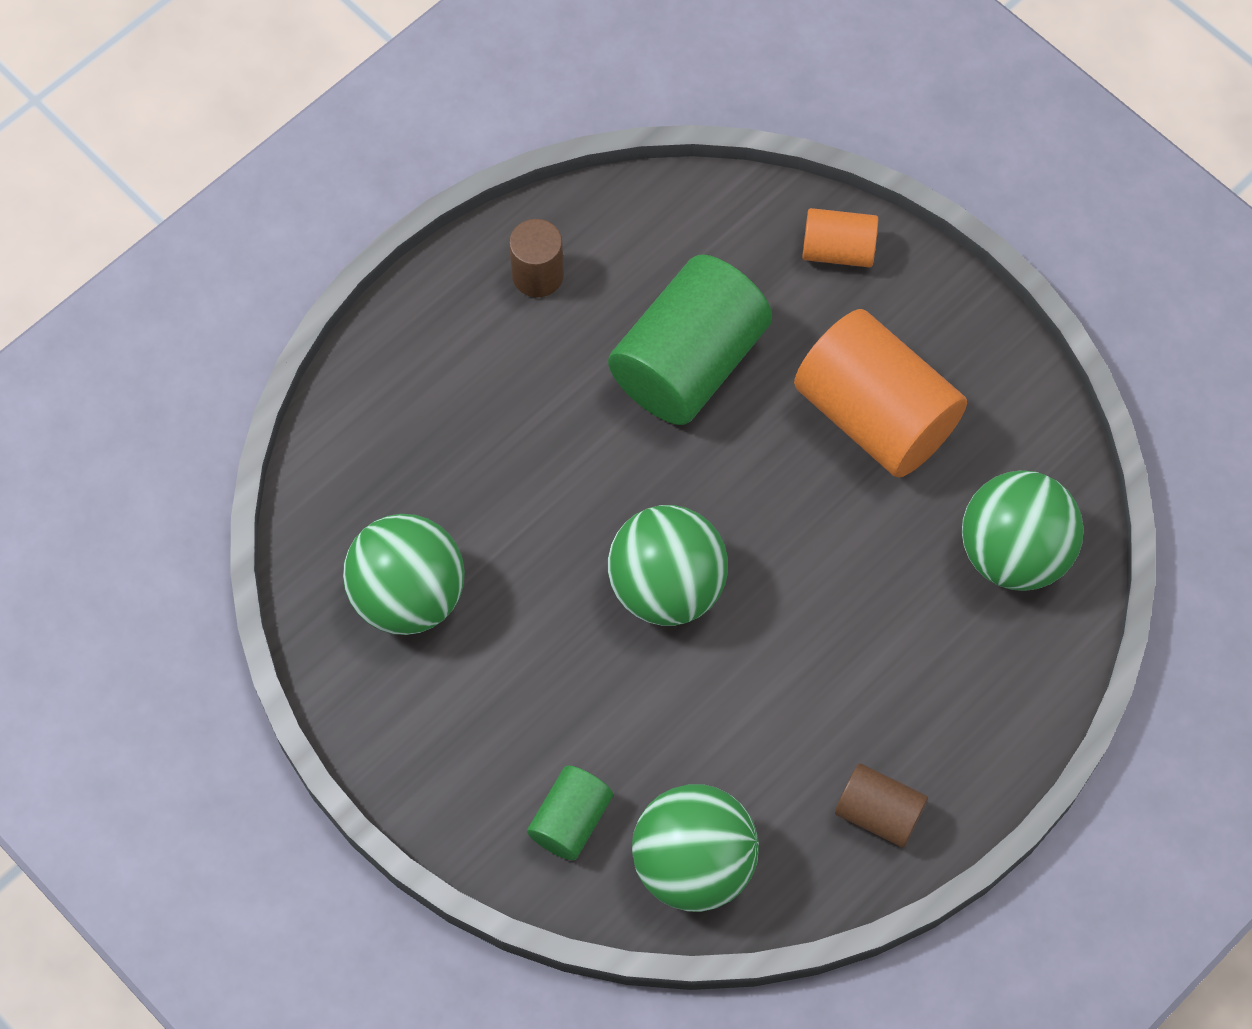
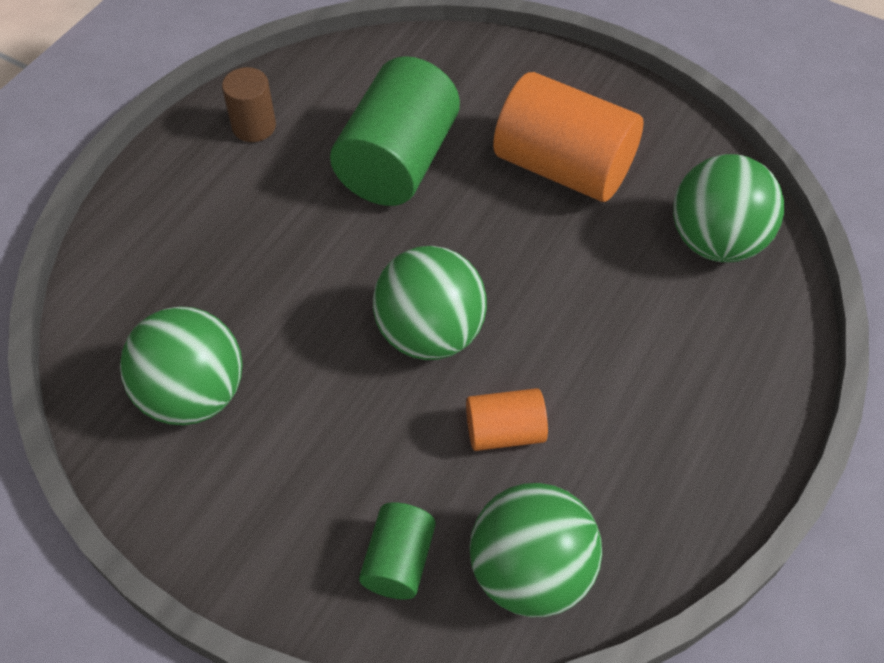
camera: 15 degrees left, 10 degrees down
orange cylinder [802,208,878,268] -> orange cylinder moved to [466,388,548,451]
brown cylinder [835,763,928,848] -> none

